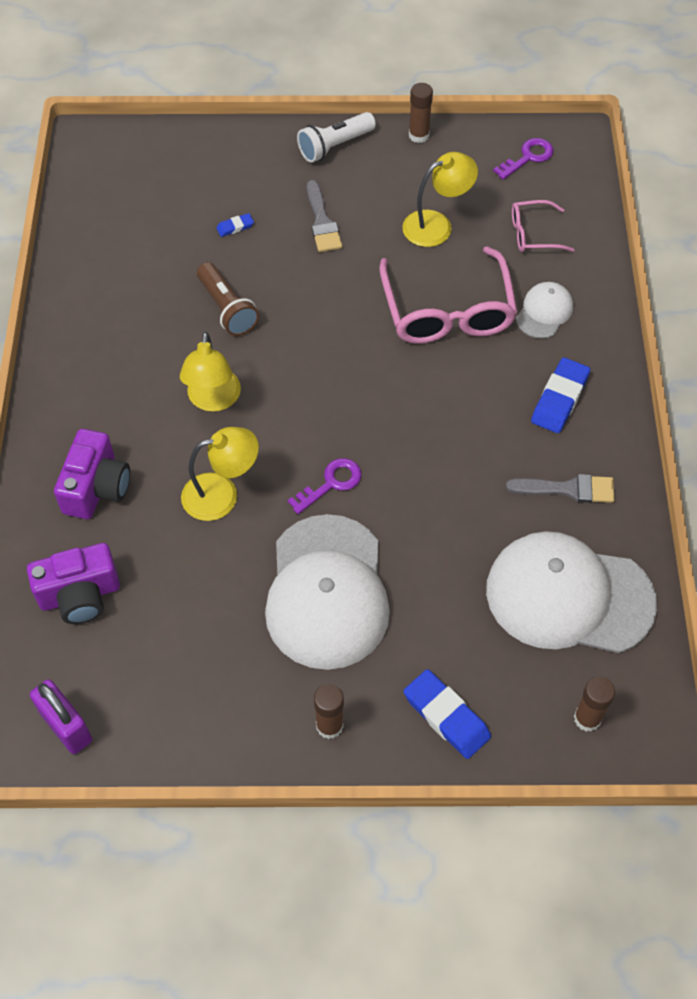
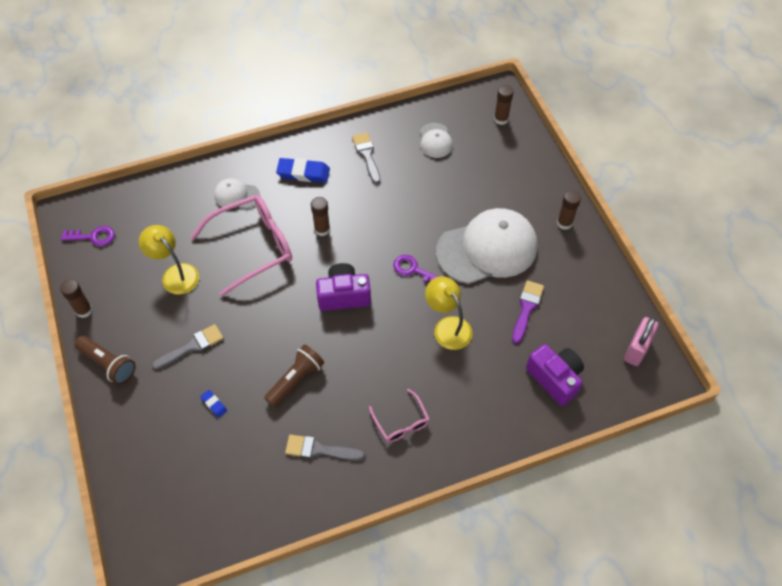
camera: 110 degrees left, 0 degrees up
purple padlock [30,680,92,754] -> pink padlock [624,317,659,366]
purple camera [54,429,130,519] -> purple camera moved to [316,263,371,311]
yellow lamp [180,332,241,412] -> none
white flashlight [297,112,376,163] -> brown flashlight [75,336,135,385]
blue eraser [403,669,491,759] -> none
white cap [486,531,657,653] -> white cap [420,123,453,158], size x0.46
purple key [493,138,553,180] -> purple key turned 150 degrees clockwise [61,226,115,246]
pink glasses [512,200,574,252] -> pink glasses moved to [369,389,430,443]
none -> grey brush [285,435,365,461]
none -> brown glue stick [311,197,330,236]
none -> purple brush [512,280,544,344]

